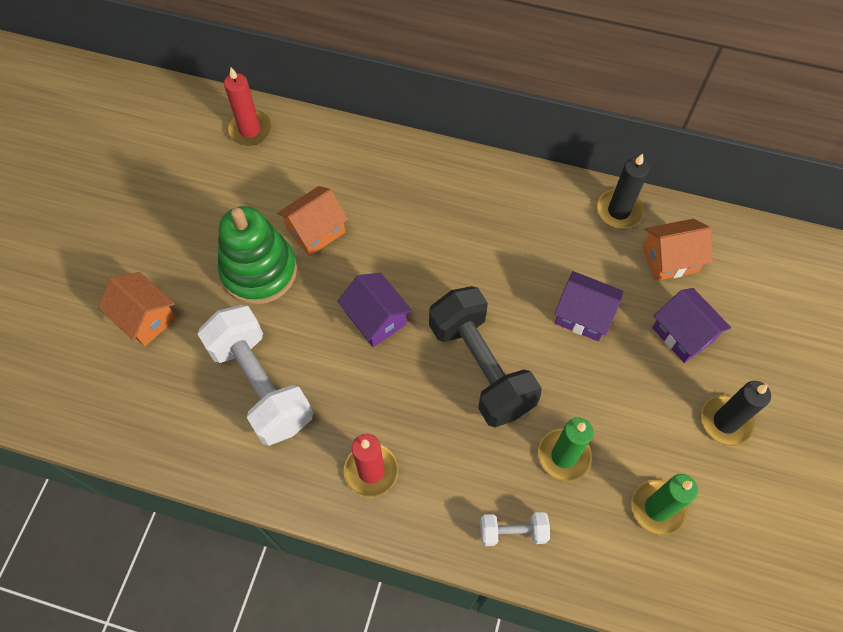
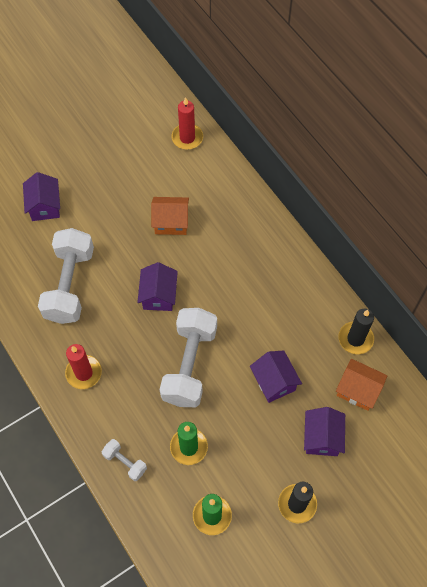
camera: 40 degrees right, 0 degrees up
orange house [98,272,177,346] -> purple house [23,172,60,221]
green stacking toy [218,206,297,305] -> none
black dumbbell [429,286,542,427] -> white dumbbell [159,308,217,407]

